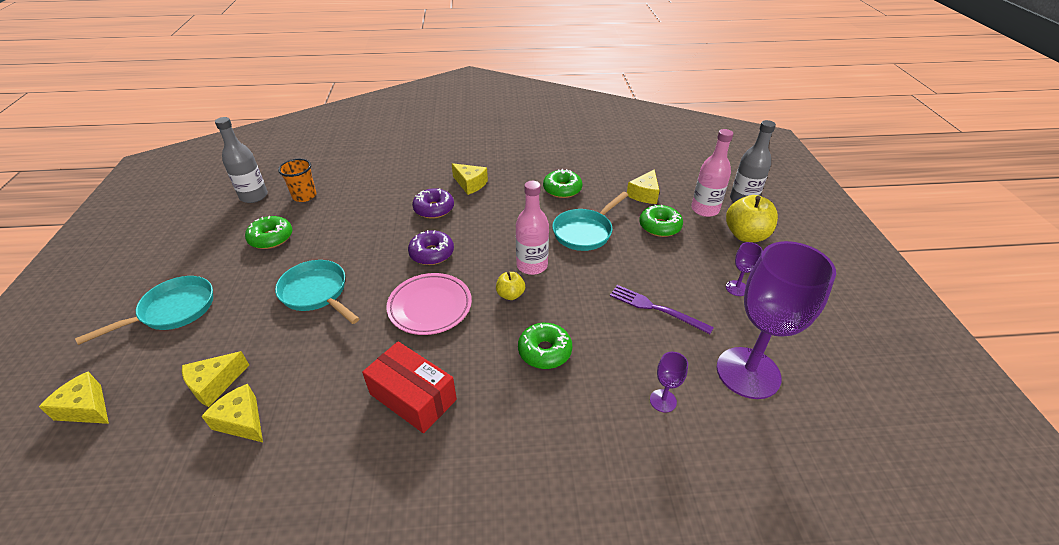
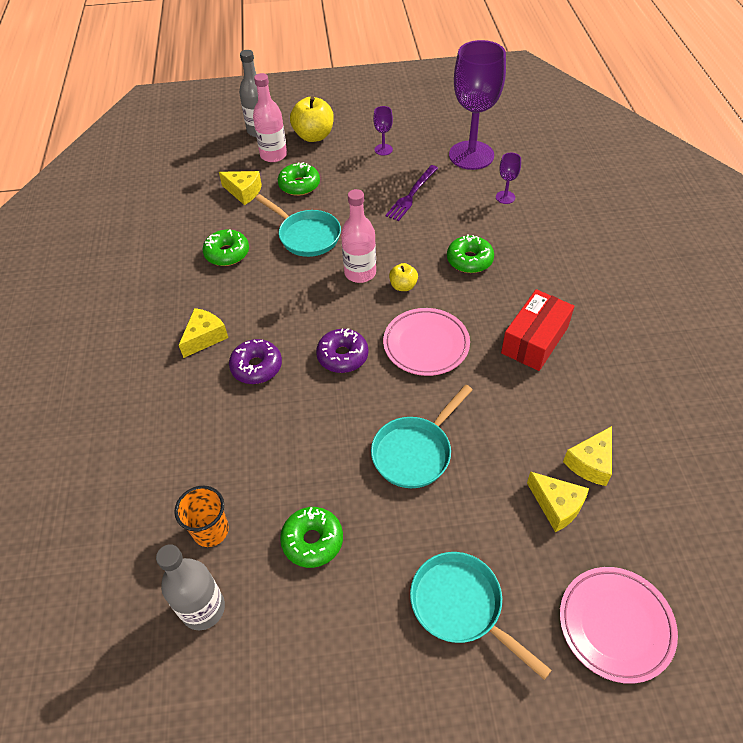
camera: 90 degrees left, 10 degrees up
yellow cheese [39,372,109,424] -> pink plate [560,567,678,684]

